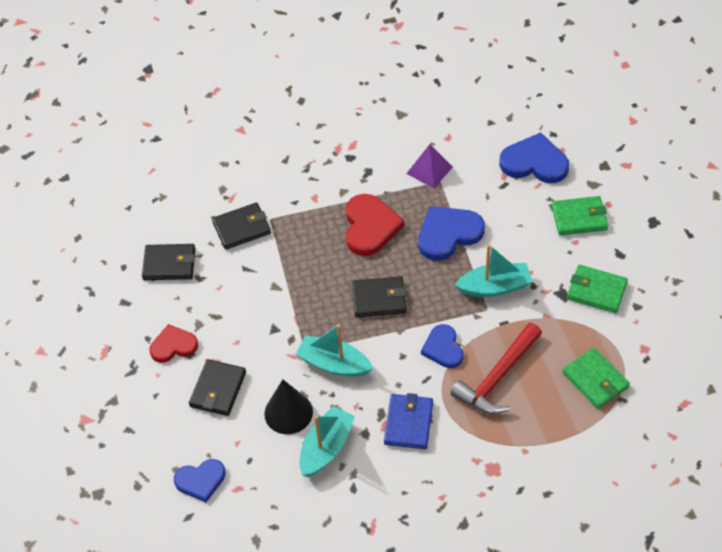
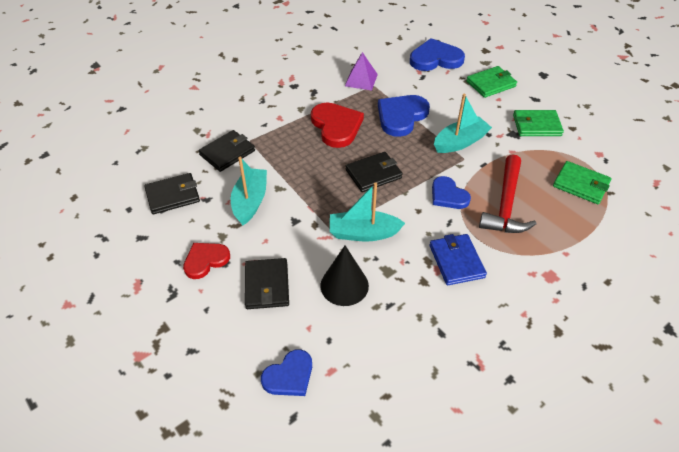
camera: 25 degrees left, 5 degrees down
turquoise boat [299,406,355,477] -> turquoise boat moved to [231,157,267,225]

